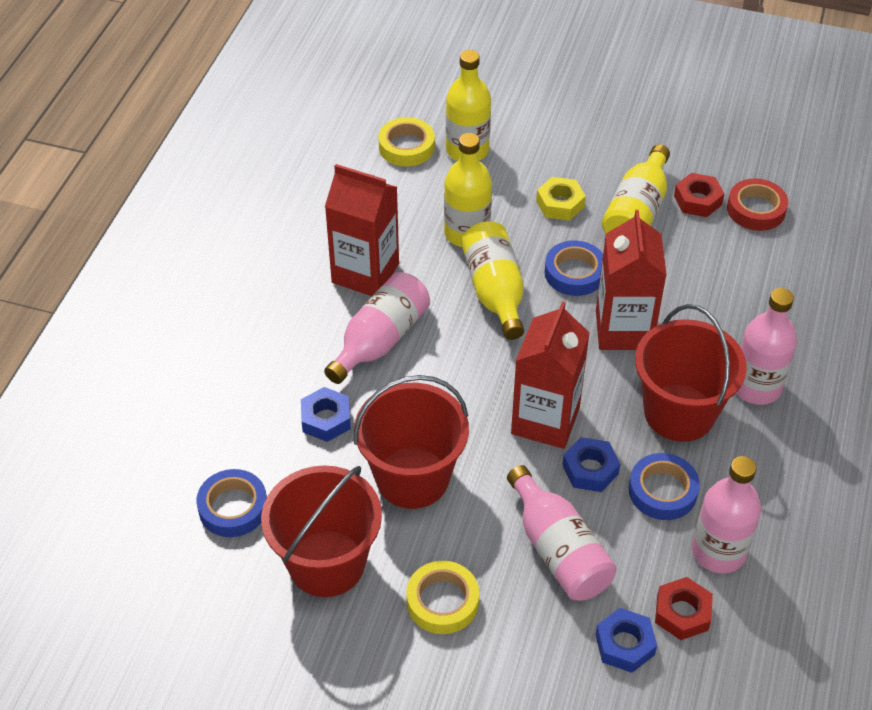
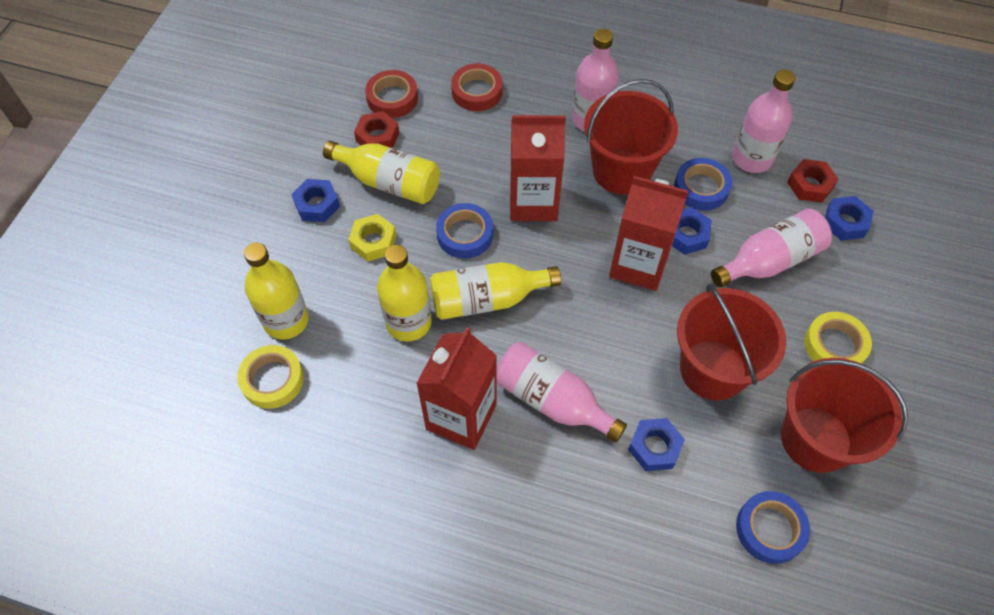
camera: 90 degrees left, 10 degrees up
none -> blue nut [291,179,340,222]
none -> red tape [451,64,503,111]

